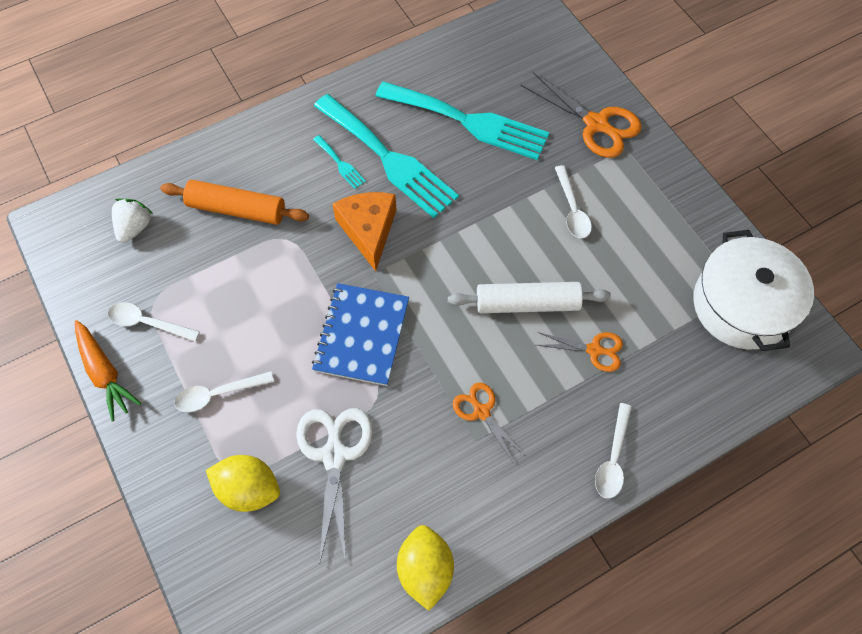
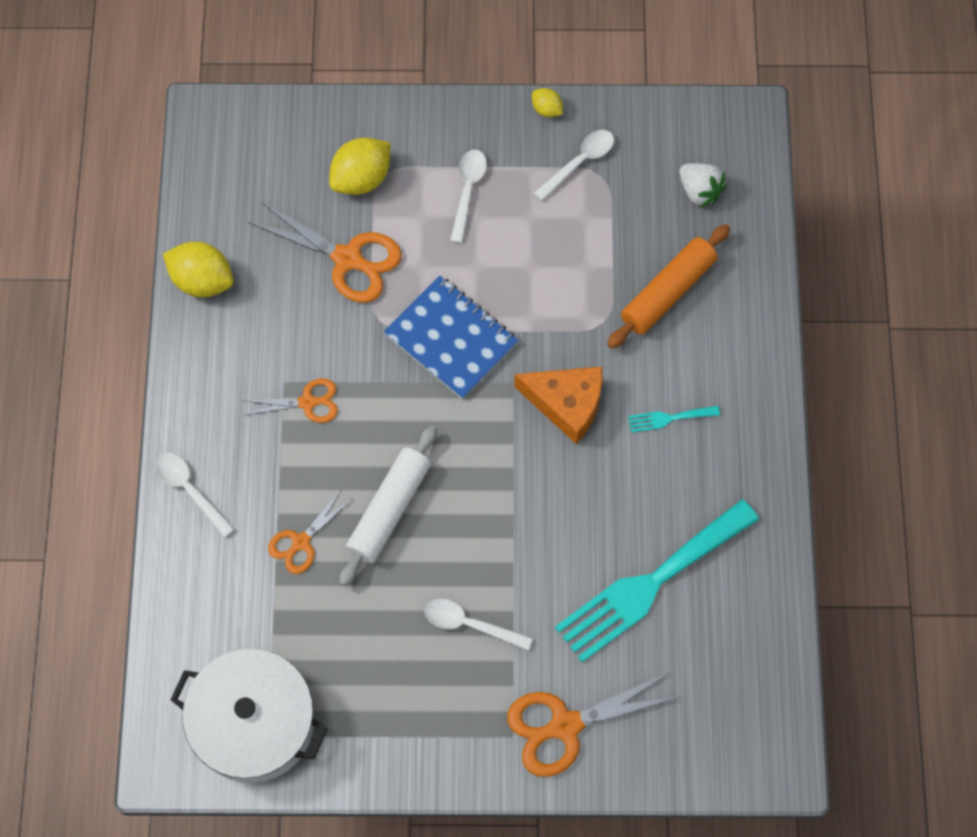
camera: 120 degrees right, 5 degrees up
orange carrot [75,320,141,421] -> yellow lemon [532,88,563,117]
white scissors [296,408,373,562] -> orange scissors [248,202,402,303]
turquoise fork [314,94,459,218] -> none

